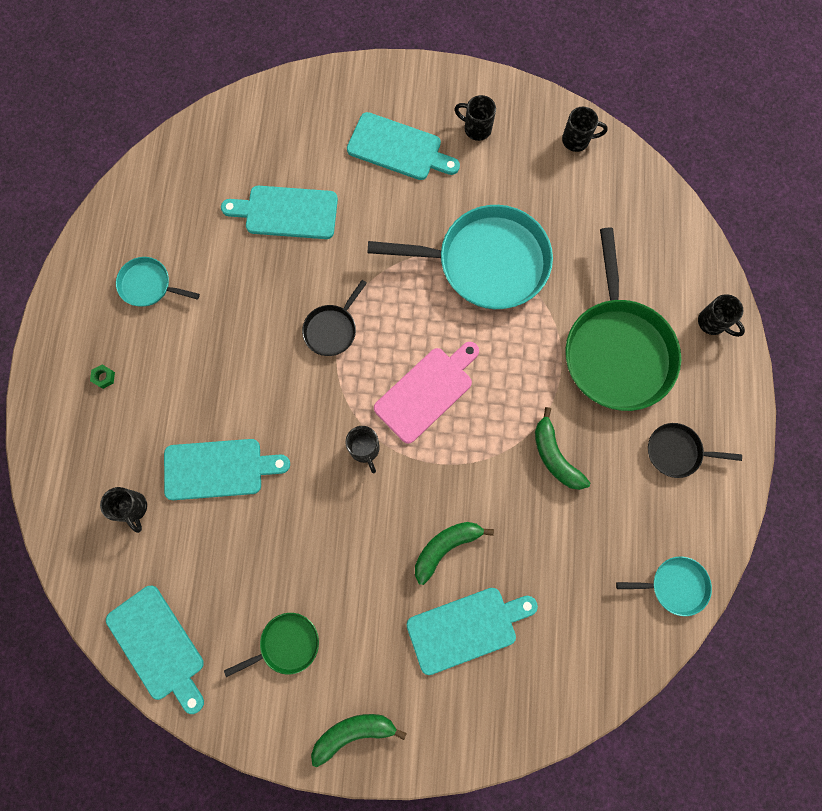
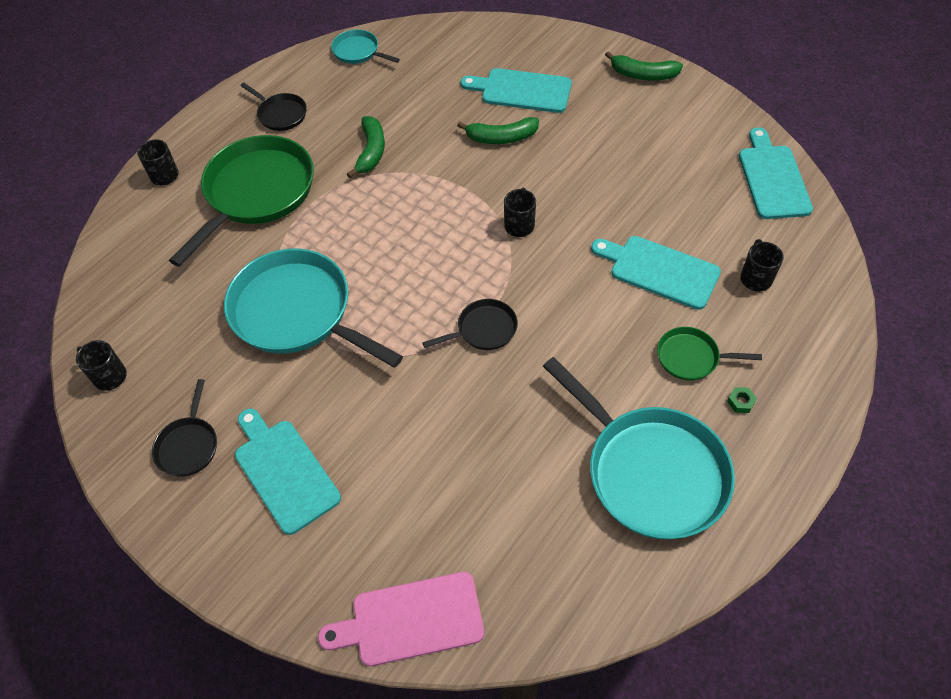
camera: 145 degrees left, 20 degrees down
turquoise pan [116,257,200,307] -> turquoise pan [543,357,735,540], size x2.11
turquoise cutting board [221,186,338,239] -> none
green pan [224,613,319,677] -> green pan moved to [657,327,762,381]
pink cutting board [374,342,479,444] -> pink cutting board moved to [318,572,484,666]
black mug [454,95,496,141] -> black pan [152,379,217,477]

